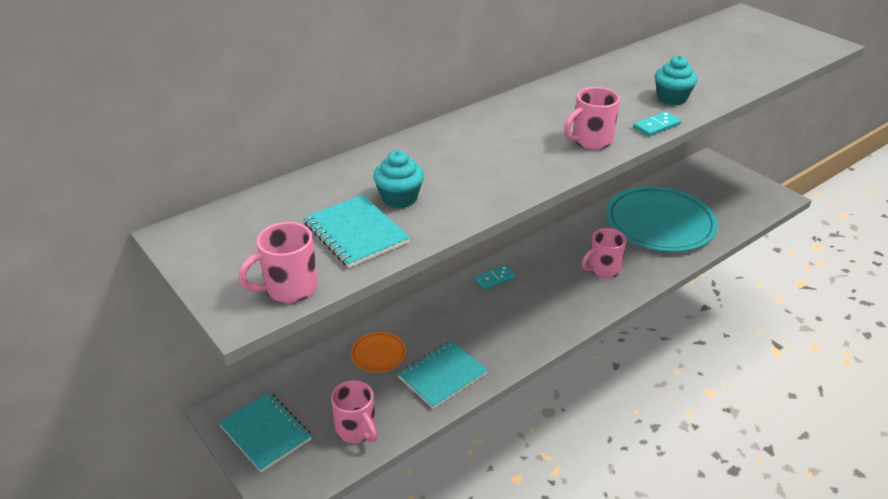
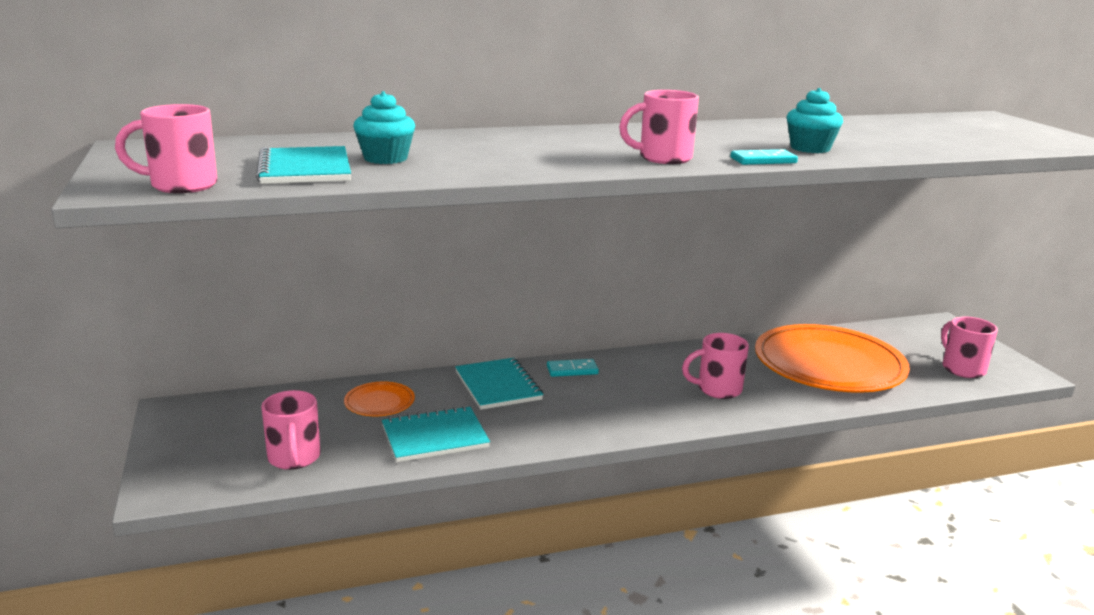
camera: 20 degrees right, 15 degrees down
turquoise notebook [219,392,312,472] -> turquoise notebook moved to [455,358,543,410]
turquoise plate [606,186,718,252] -> orange plate [755,324,910,393]
none -> pink mug [941,316,998,378]

